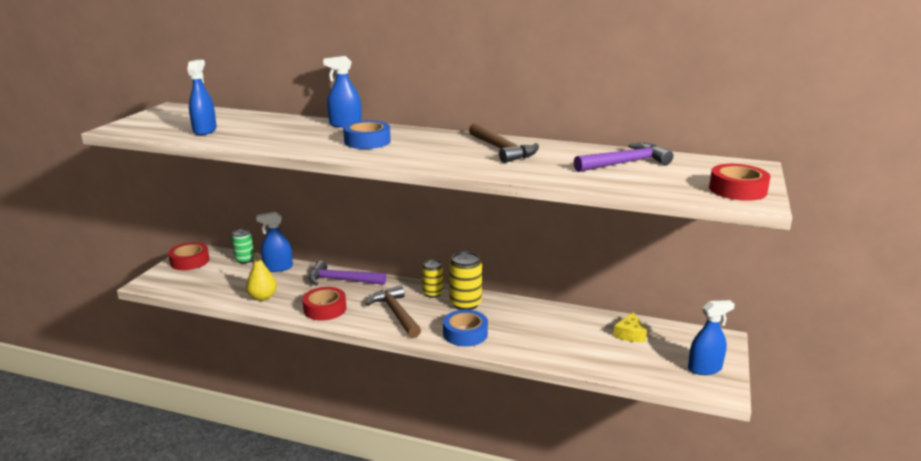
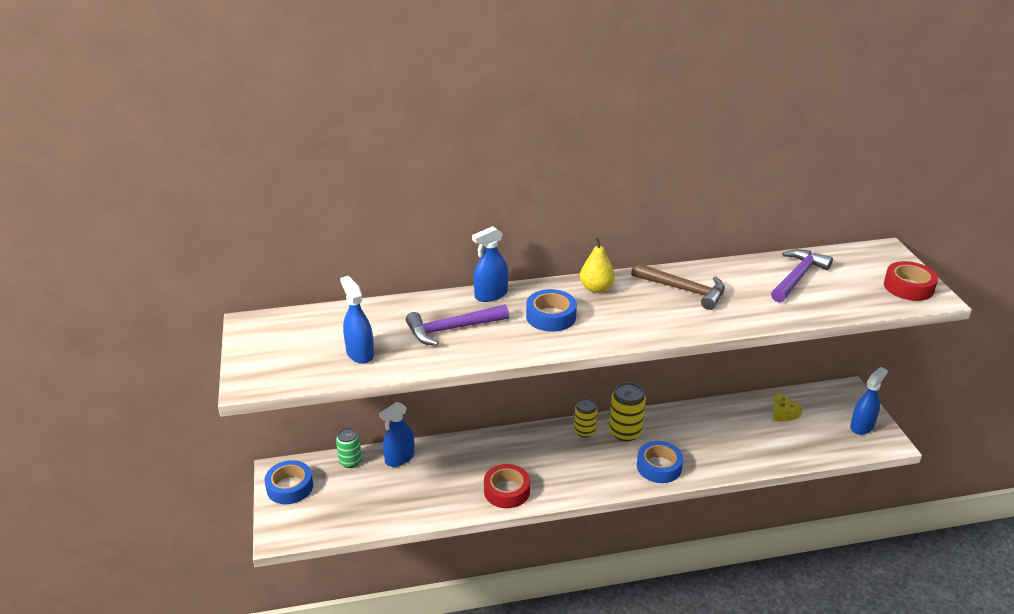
camera: 30 degrees left, 10 degrees up
red tape [168,242,210,270] -> blue tape [264,460,313,504]
yellow pear [246,252,277,301] -> yellow pear moved to [580,237,615,293]
purple hammer [308,261,386,286] -> purple hammer moved to [406,304,509,346]
brown hammer [366,285,421,338] -> none

